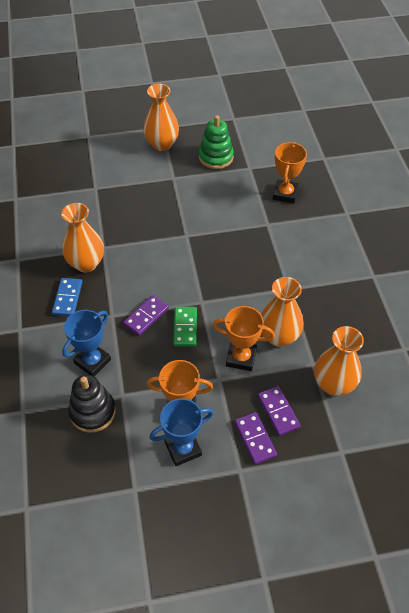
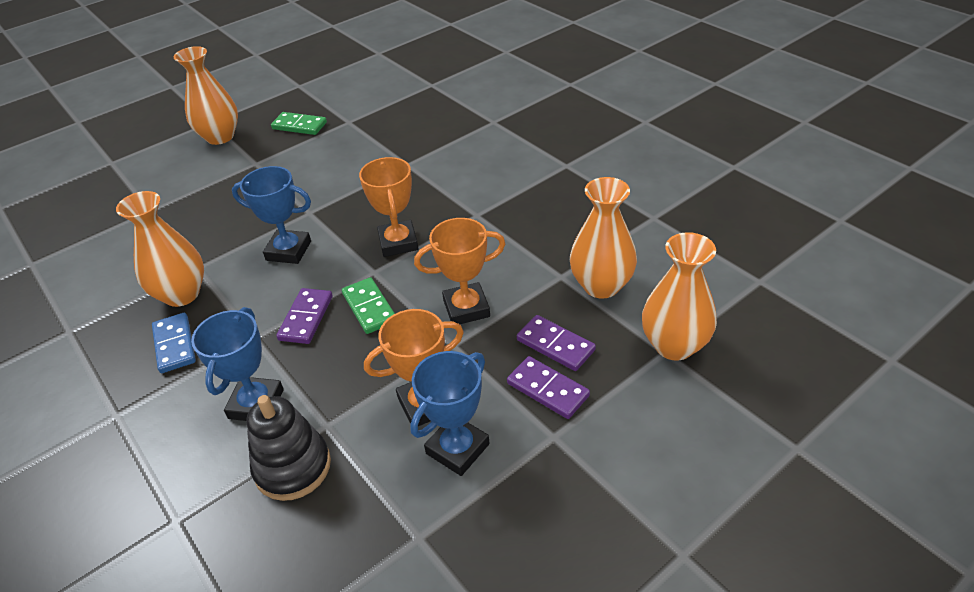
camera: 25 degrees left, 10 degrees down
green stacking toy [199,115,234,169] -> green domino [271,112,327,135]
orange vase [261,277,304,347] -> orange vase moved to [642,232,717,361]
orange trophy [273,142,307,204] -> orange trophy moved to [359,157,418,257]
none -> blue trophy [232,166,311,264]

